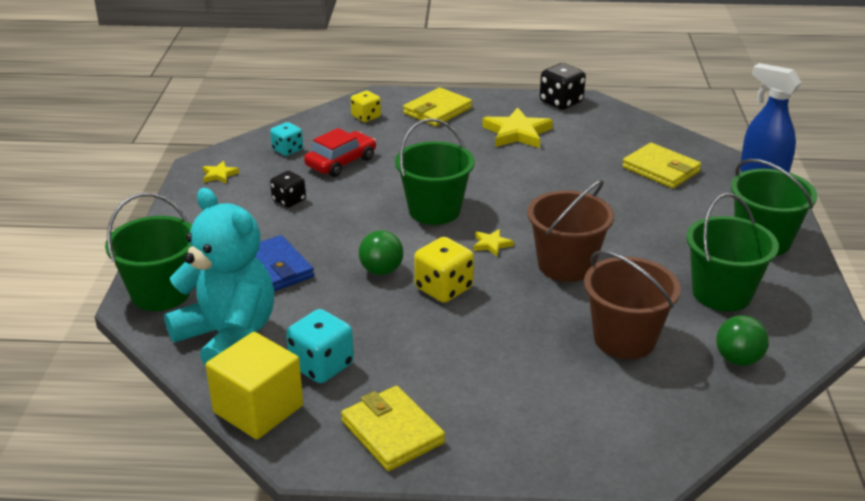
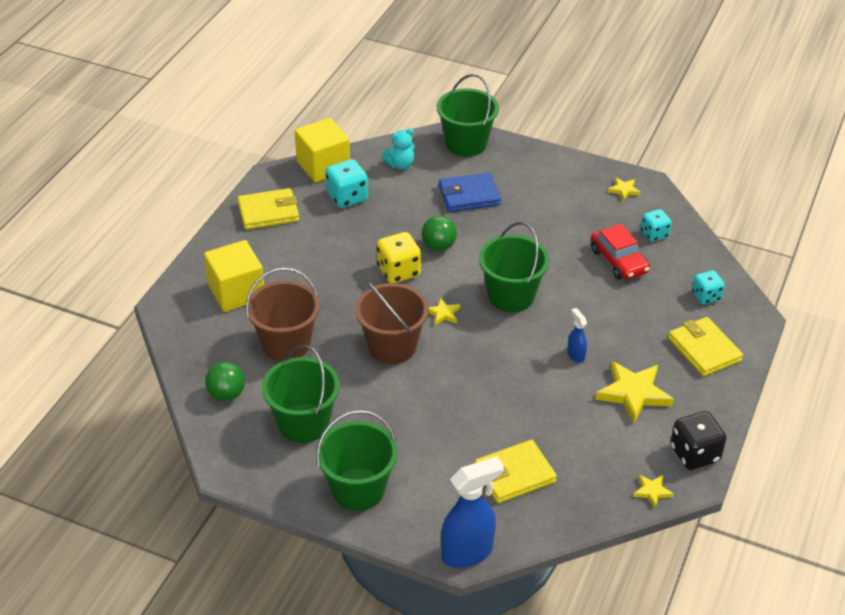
camera: 110 degrees right, 10 degrees up
turquoise teddy bear [164,188,274,366] -> turquoise teddy bear [383,128,415,169], size x0.43
black dice [270,171,306,208] -> none
yellow dice [351,91,381,122] -> turquoise dice [692,270,725,304]
none -> yellow cube [204,240,264,312]
none -> blue spray bottle [567,308,587,363]
none -> yellow star [633,475,674,508]

